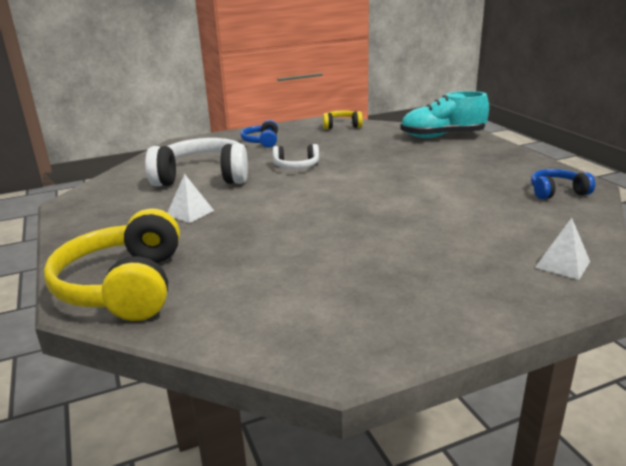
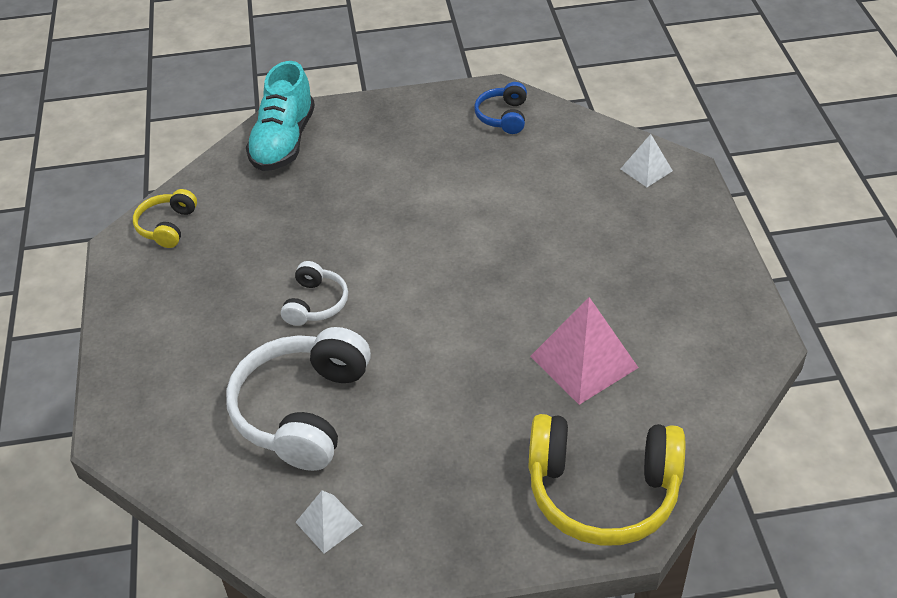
camera: 75 degrees left, 20 degrees up
white pyramid [167,174,214,223] -> white pyramid moved to [295,490,362,554]
blue headphones [241,120,278,148] -> none
none -> pink pyramid [530,297,639,405]

